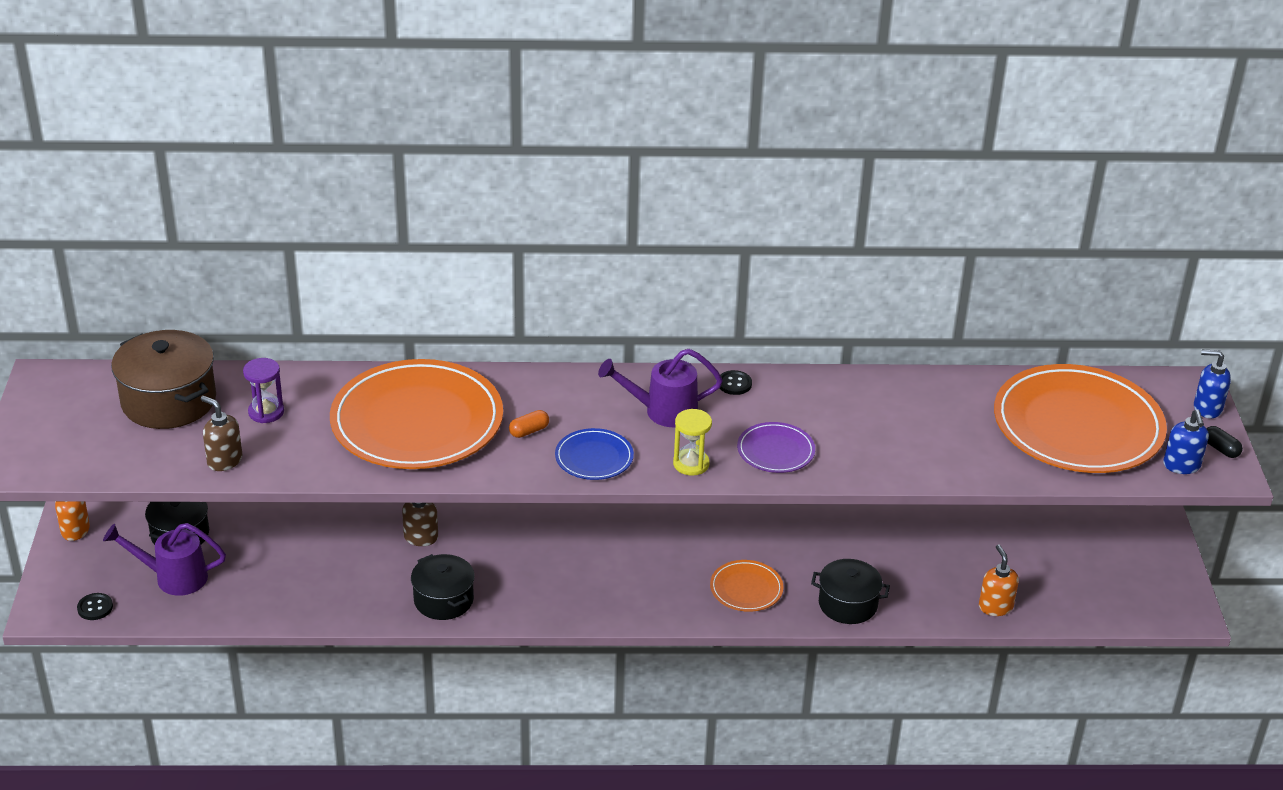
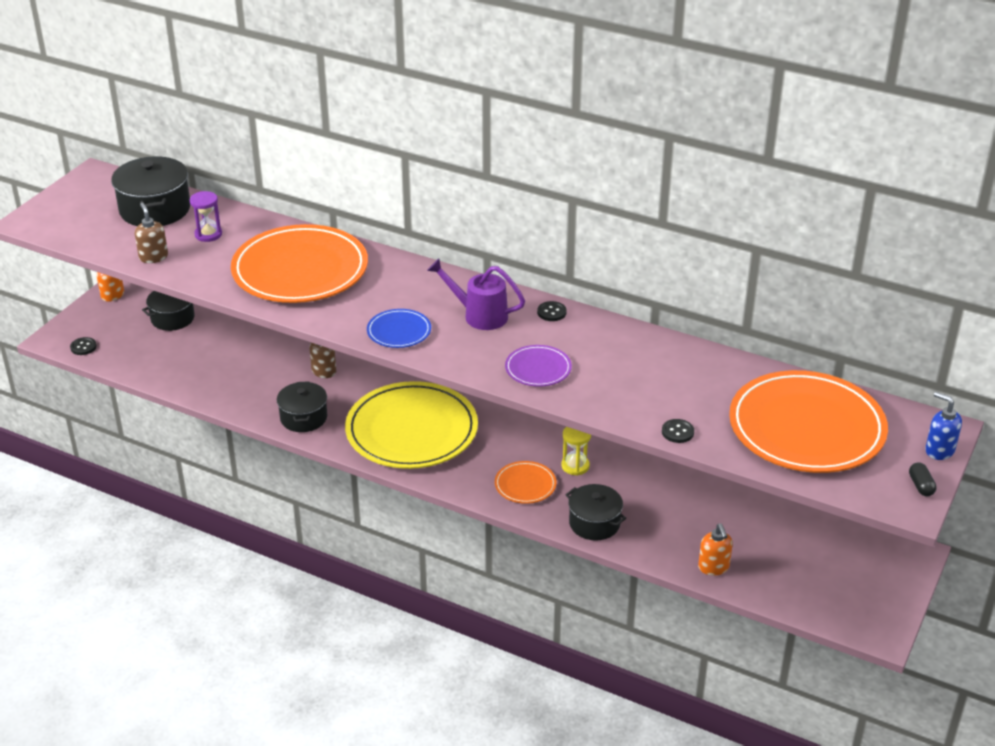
camera: 30 degrees right, 0 degrees up
purple watering can [103,523,226,596] -> none
brown pot [111,330,216,429] -> black pot [111,156,190,226]
orange capsule [509,410,549,438] -> none
yellow hourglass [673,409,712,476] -> yellow hourglass moved to [562,427,591,475]
orange soap dispenser [979,544,1019,616] -> orange soap dispenser turned 150 degrees clockwise [698,523,733,576]
blue soap dispenser [1163,409,1209,474] -> none
none -> yellow plate [345,381,478,469]
none -> black button [662,419,694,443]

